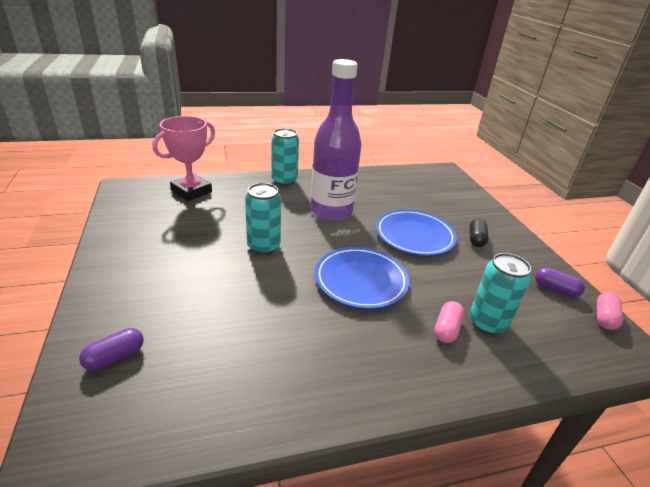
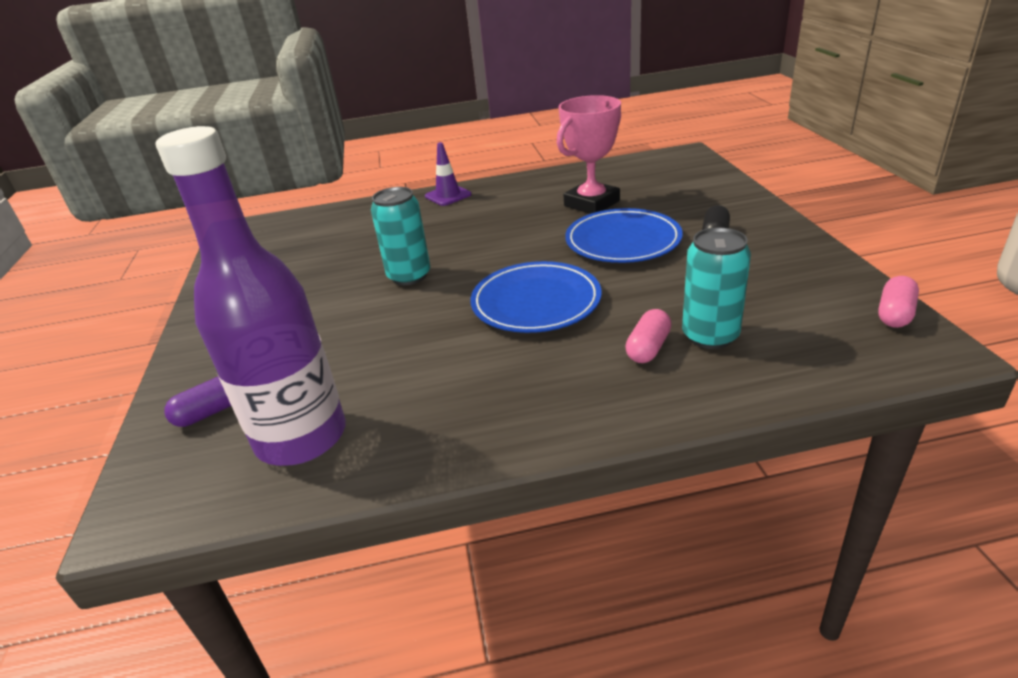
camera: 10 degrees right, 0 degrees up
pink trophy [153,116,215,201] -> pink trophy moved to [557,95,621,214]
turquoise can [272,128,299,186] -> purple traffic cone [425,142,472,206]
purple bottle [311,59,362,221] -> purple bottle moved to [156,126,346,466]
purple capsule [535,267,585,297] -> none

